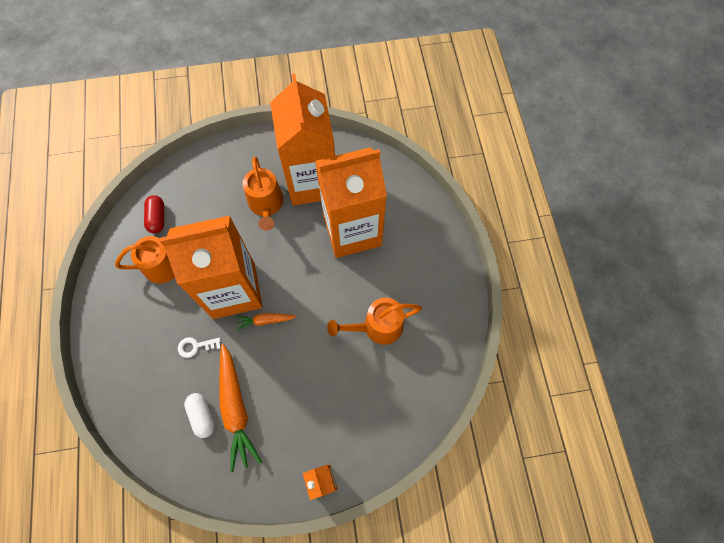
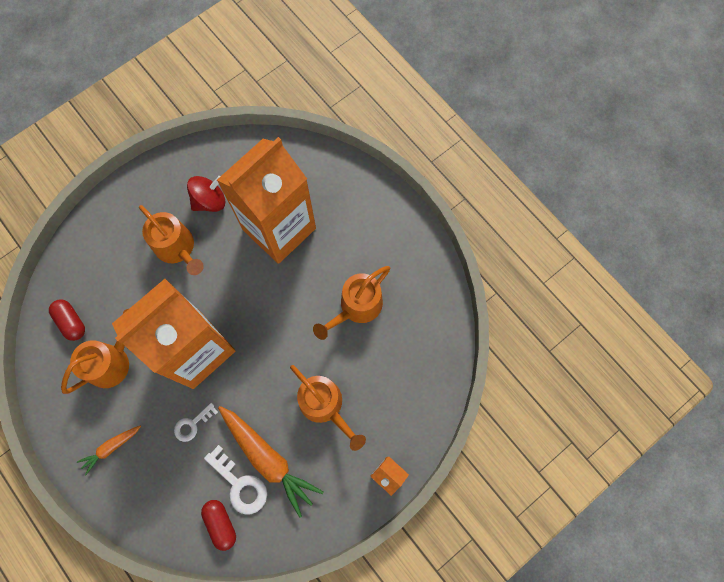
camera: 30 degrees left, 5 degrees up
white capsule [184,393,215,438] -> white key [204,445,267,514]
orange carrot [236,313,297,330] -> orange carrot moved to [77,426,141,475]
orange carton [270,74,335,206] -> red spinning top [187,176,225,212]
none -> red capsule [201,500,236,551]
none -> orange watering can [290,365,366,451]

